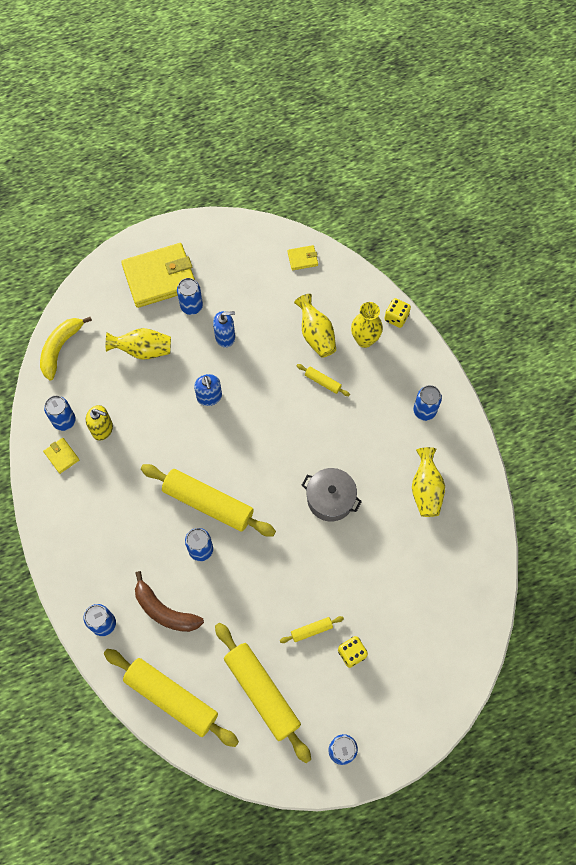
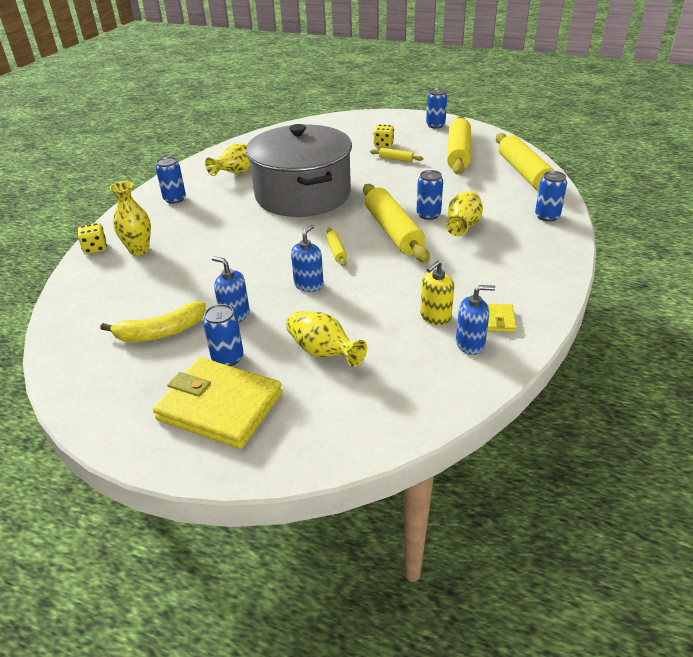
camera: 135 degrees left, 30 degrees down
yellow banana [40,317,92,381] -> yellow banana moved to [100,302,206,342]
blue can [44,396,76,431] -> blue soap dispenser [456,285,495,355]
yellow soap dispenser [86,405,113,441] -> yellow soap dispenser turned 105 degrees counterclockwise [420,260,454,325]
brown banana [135,571,204,632] -> none
yellow wallet [288,245,318,270] -> none
yellow vase [294,294,336,358] -> yellow vase moved to [446,191,483,236]
yellow rolling pin [297,364,350,396] -> yellow rolling pin moved to [326,228,347,266]
grey pot [302,468,362,521] -> grey pot [246,124,352,217], size x2.16

